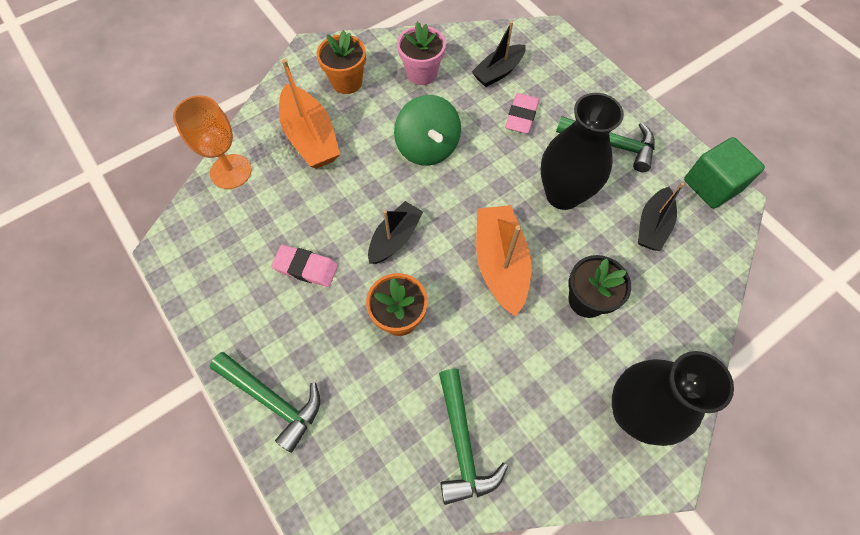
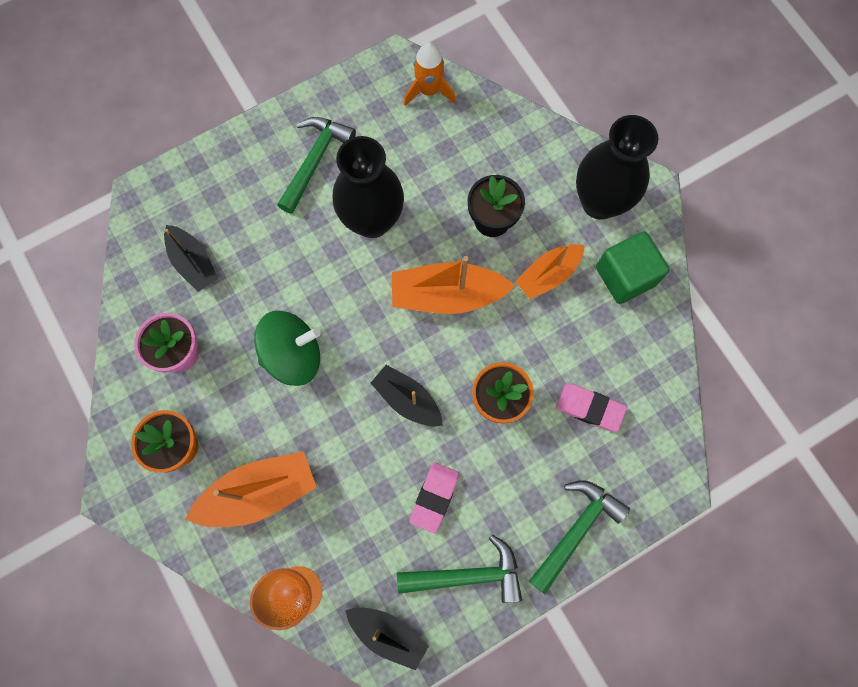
camera: 85 degrees left, 10 degrees up
green hammer [439,369,508,505] -> green hammer moved to [397,534,522,603]
pink eraser [505,93,539,134] -> pink eraser moved to [556,384,627,432]
black boat [638,182,684,251] -> black boat moved to [345,607,429,671]
green cube [684,137,765,208] -> green cube moved to [596,232,669,304]
none -> orange rocket [404,42,456,106]
none -> orange boat [515,243,585,299]

